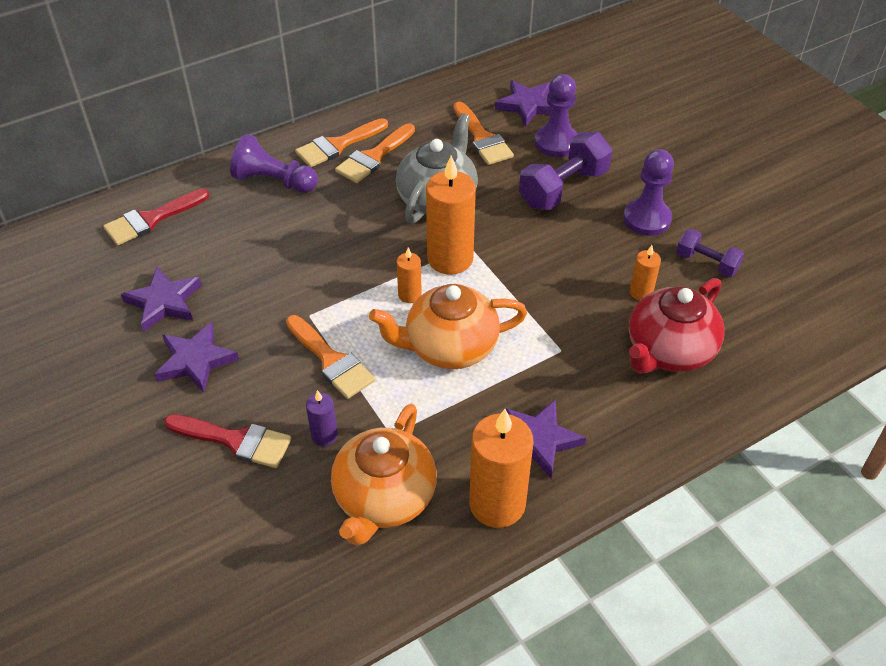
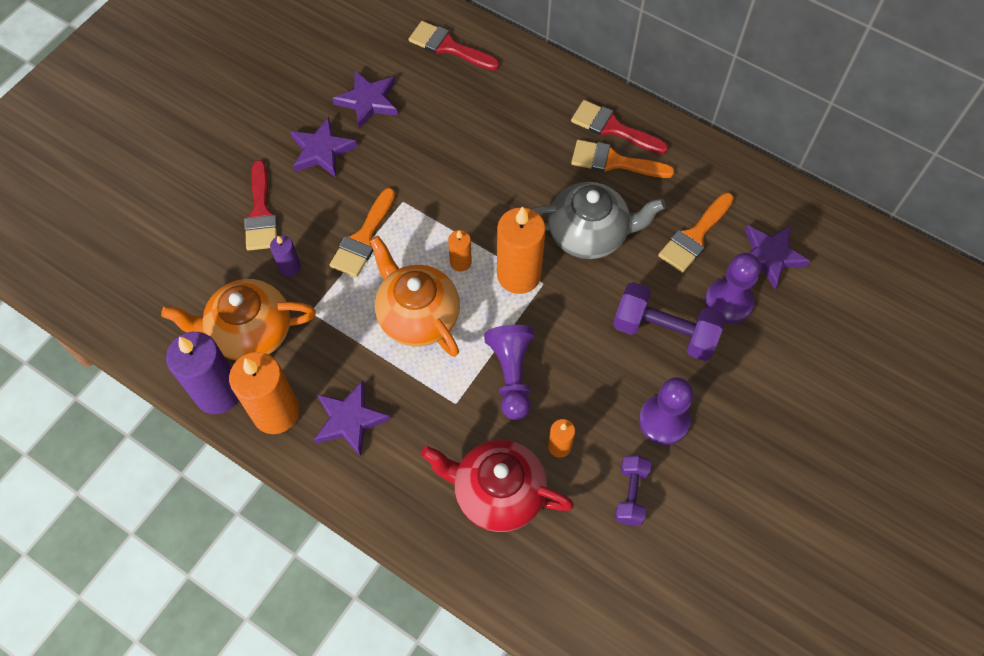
camera: 65 degrees right, 15 degrees up
purple pawn [230,134,318,193] -> purple pawn moved to [484,325,534,420]
orange brush [295,118,388,167] -> red brush [571,100,668,154]
none -> purple candle [166,332,239,414]

